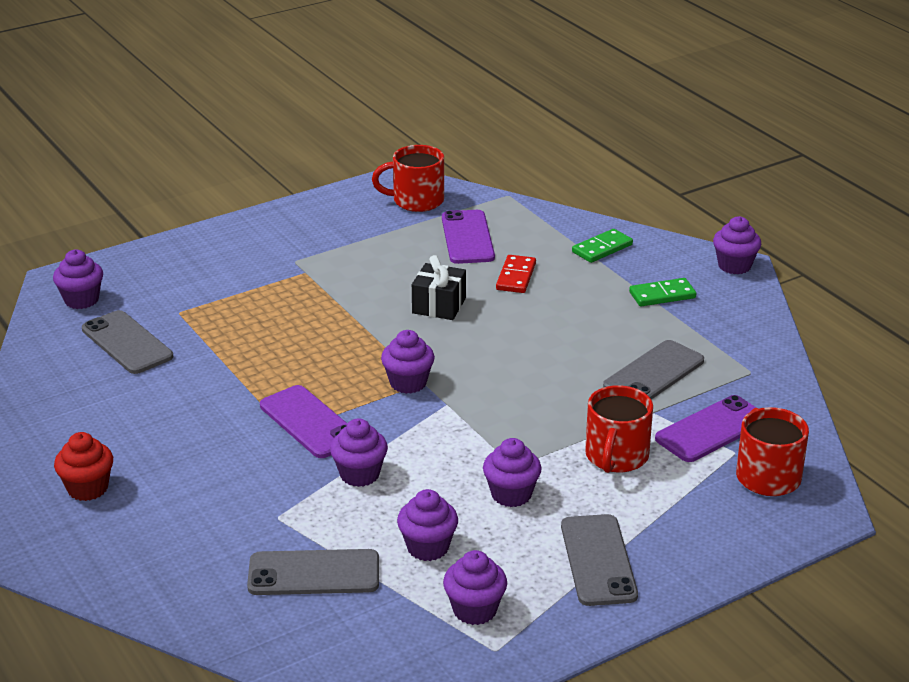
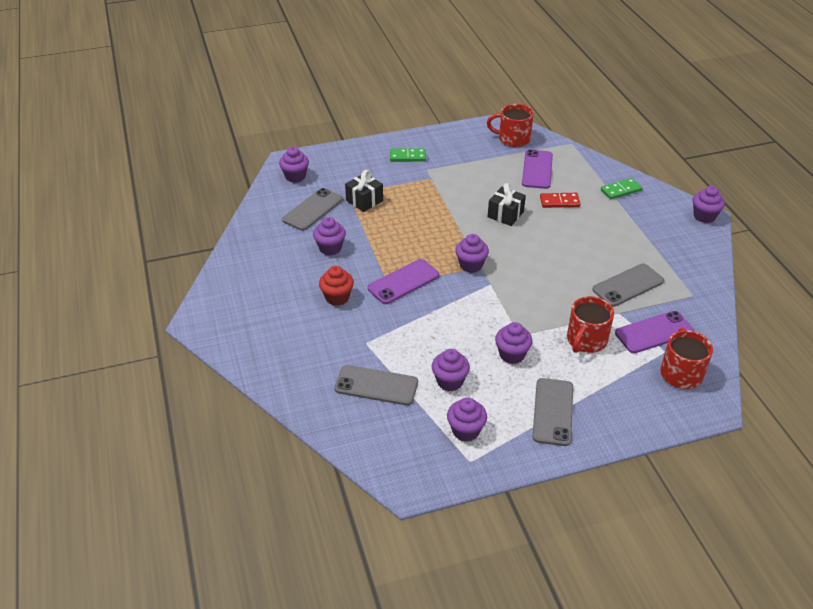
camera: 15 degrees right, 10 degrees up
red cupcake [54,432,113,501] -> red cupcake moved to [319,266,354,306]
grey phone [82,310,173,374] -> grey phone turned 60 degrees clockwise [282,188,343,231]
purple phone [260,385,347,458] -> purple phone turned 75 degrees clockwise [368,259,439,304]
purple cupcake [330,418,388,487] -> purple cupcake moved to [313,217,346,256]
red domino [496,255,536,293] -> red domino turned 60 degrees clockwise [540,193,581,208]
green domino [629,278,696,306] -> green domino moved to [390,148,426,162]
none -> black gift [345,170,383,212]

